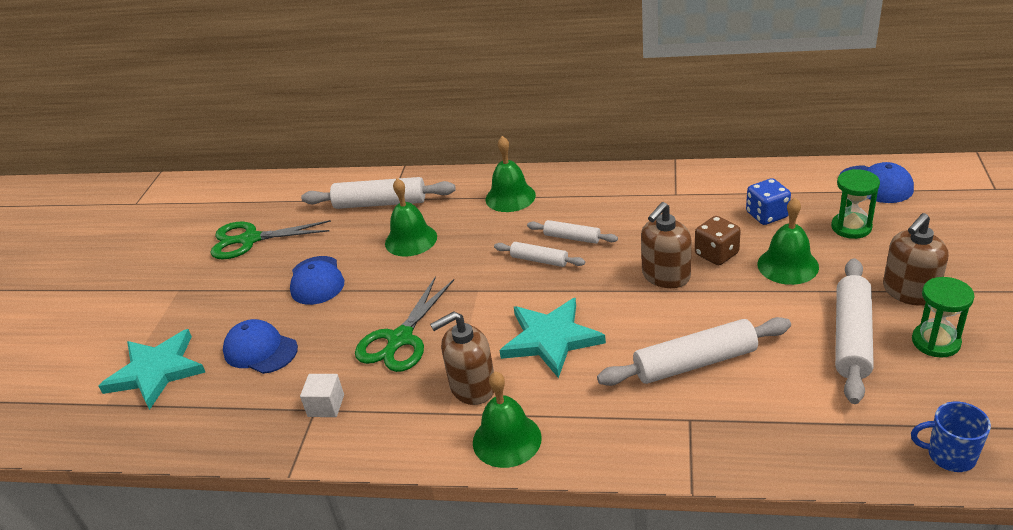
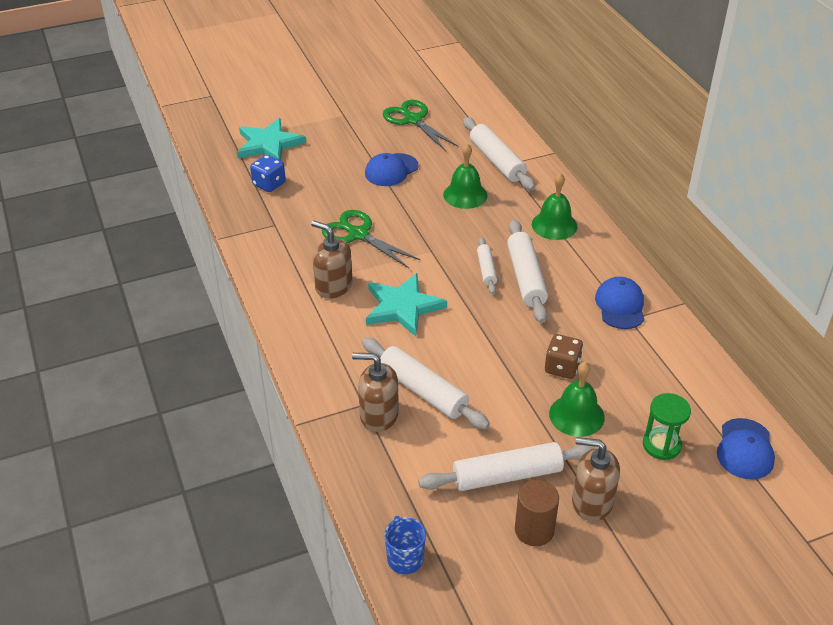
camera: 55 degrees right, 5 degrees up
blue cap [223,319,298,374] -> blue cap moved to [595,277,644,329]
white cube [300,374,344,417] -> none
green scissors [355,276,454,372] -> green scissors turned 45 degrees clockwise [322,210,421,268]
green bell [473,371,542,468] -> none
white rolling pin [527,220,618,244] -> white rolling pin [507,219,548,323], size x1.79
brown soap dispenser [641,202,691,288] -> brown soap dispenser moved to [352,353,399,432]
blue dice [746,178,791,225] -> blue dice moved to [250,155,286,192]
green hourglass [912,277,975,358] -> brown cylinder [515,480,559,546]

